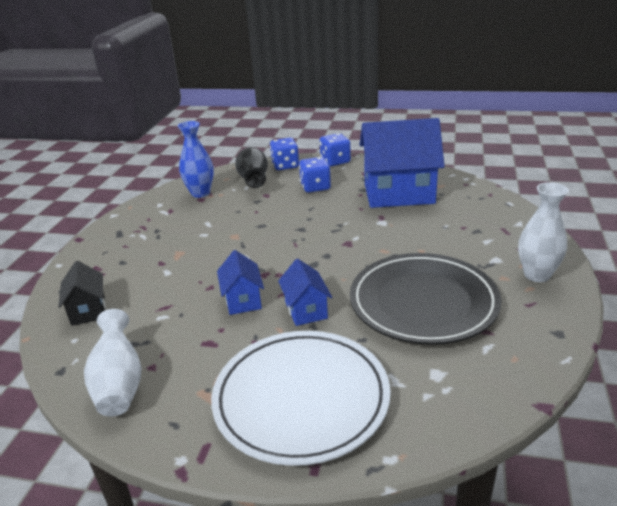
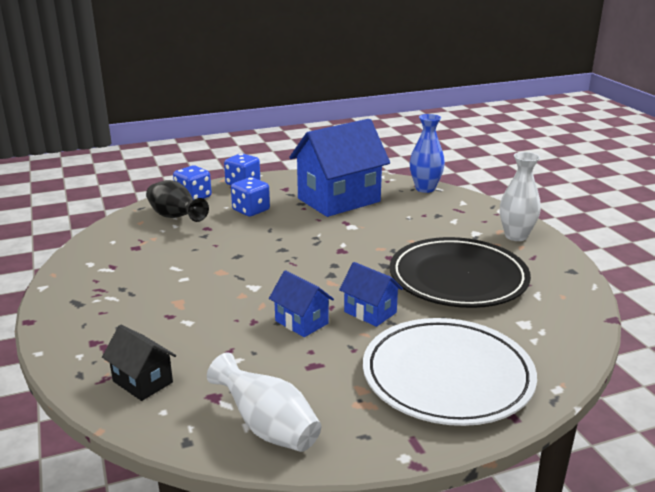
camera: 35 degrees left, 5 degrees down
blue vase [178,121,214,198] -> blue vase moved to [410,114,445,193]

